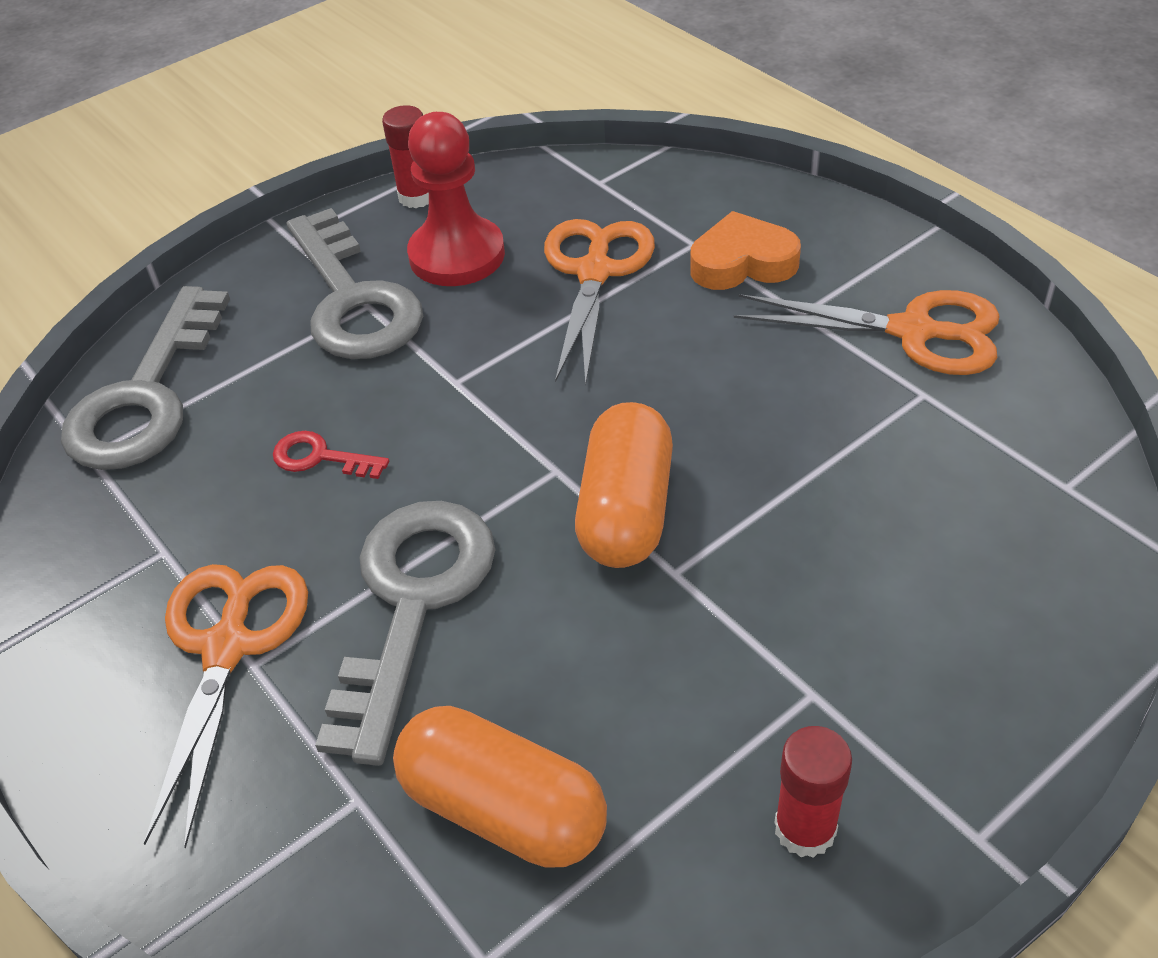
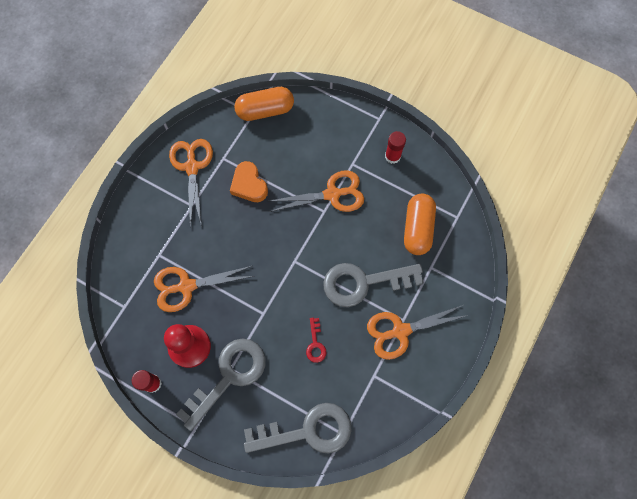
camera: 115 degrees left, 25 degrees up
orange capsule [575,402,673,568] -> orange capsule moved to [234,87,294,121]
orange heart [690,211,801,290] -> orange heart moved to [230,161,268,202]
none -> orange scissors [267,170,364,212]

